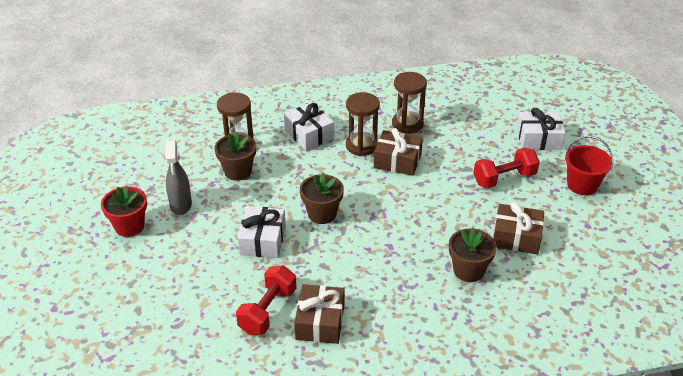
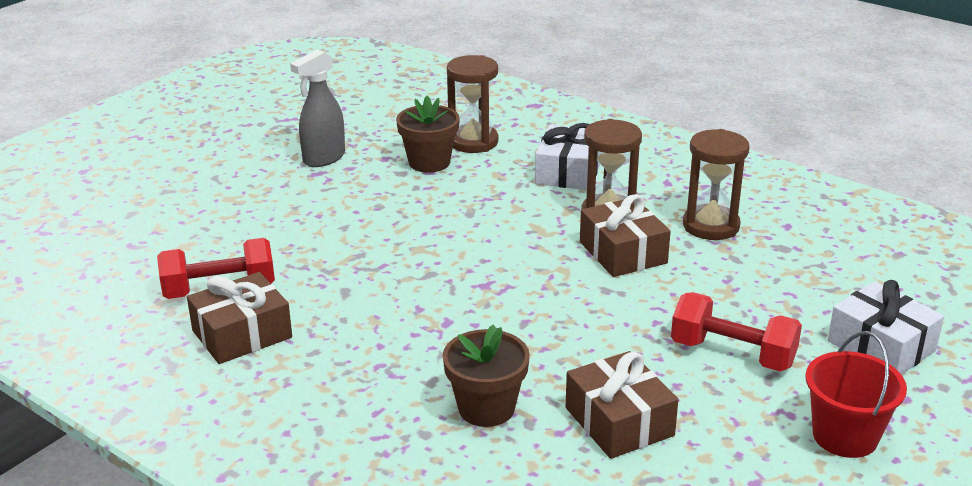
camera: 50 degrees right, 10 degrees down
red flower pot [101,185,147,237] -> none
white gift [237,206,286,258] -> none
brown flower pot [300,173,344,224] -> none

